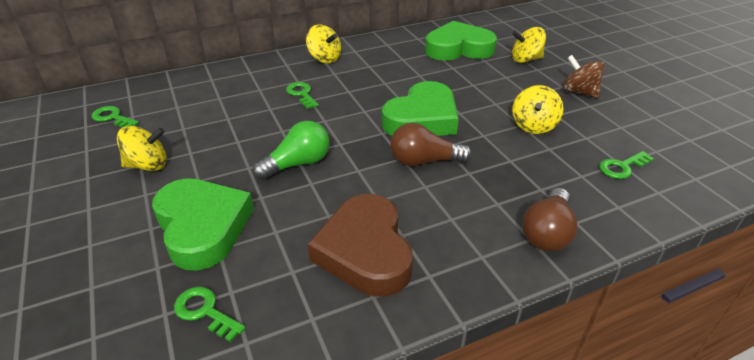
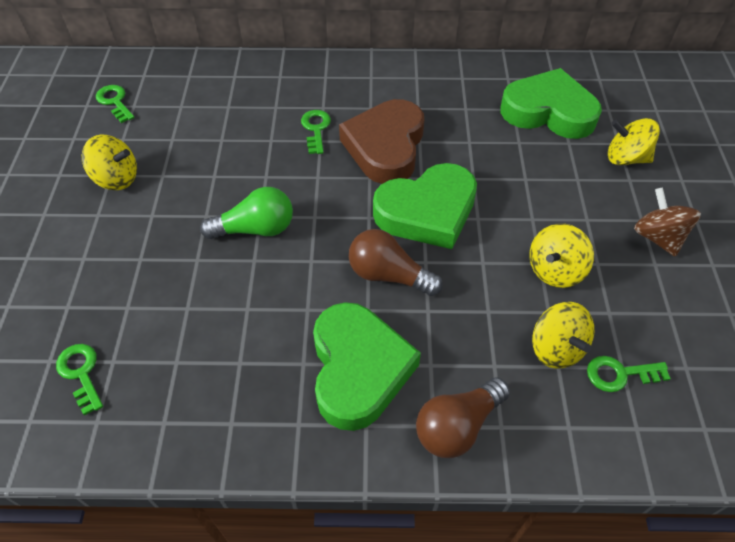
camera: 25 degrees right, 15 degrees up
green heart [152,178,254,271] -> green heart moved to [313,302,421,431]
yellow spinning top [306,25,341,63] -> yellow spinning top moved to [532,302,594,369]
brown heart [308,194,413,297] -> brown heart moved to [339,99,424,184]

